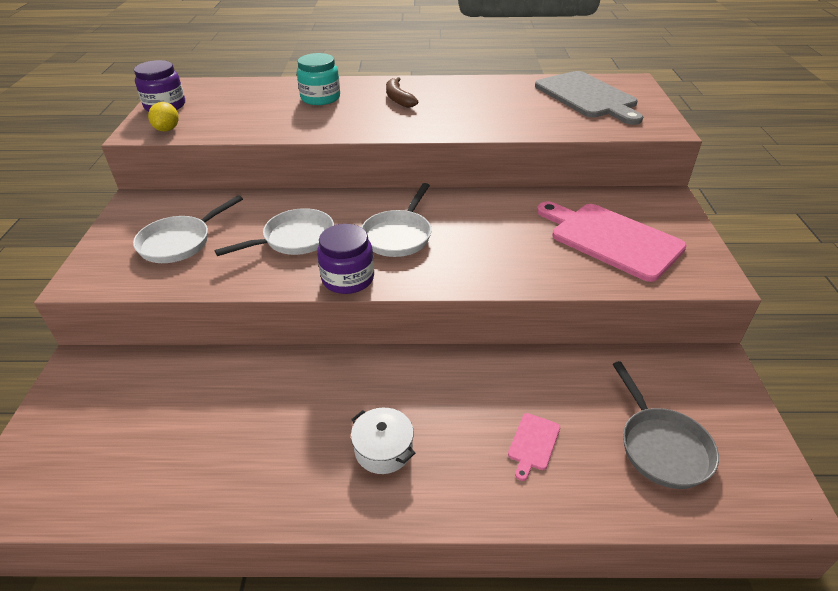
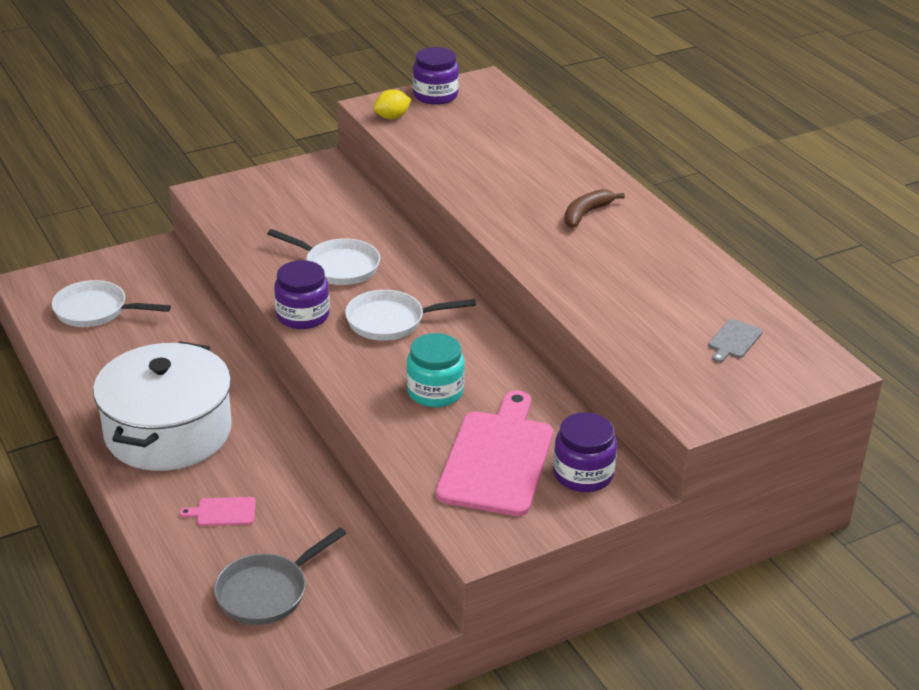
camera: 60 degrees right, 5 degrees down
white pan [133,195,243,263] -> white pan moved to [52,280,171,327]
turquoise jar [297,53,340,105] -> turquoise jar moved to [406,333,465,407]
white pot [351,408,415,474] -> white pot [93,341,232,471], size x2.41
grey cutting board [535,71,643,125] -> grey cutting board [708,319,763,363], size x0.42
none -> purple jar [553,412,617,492]

